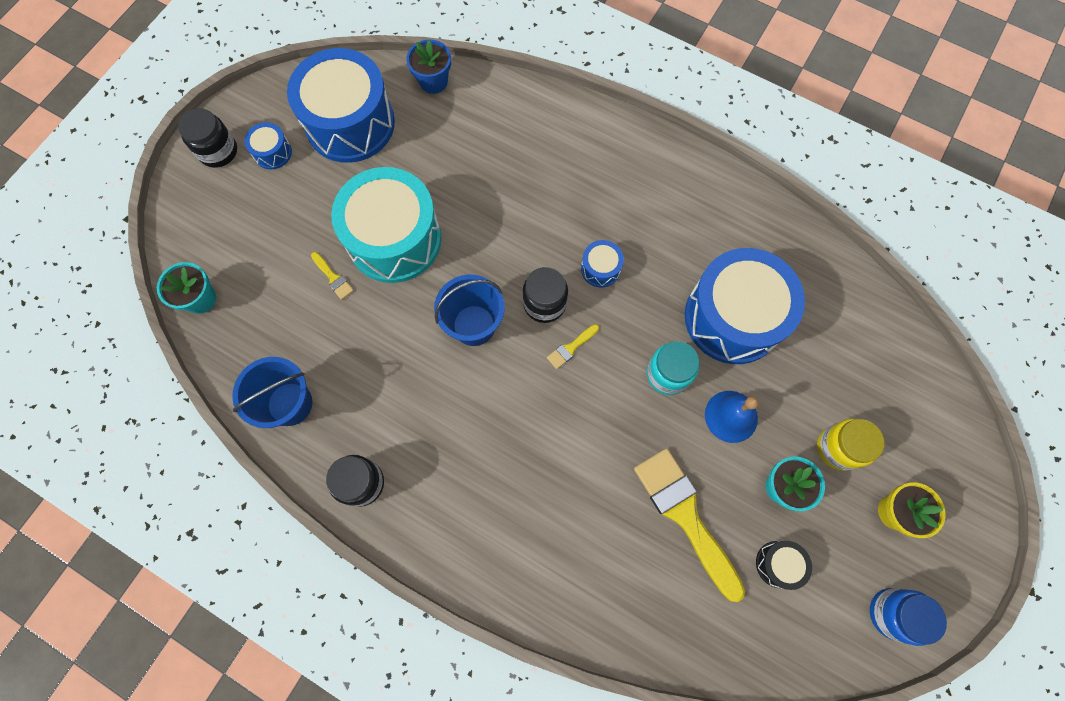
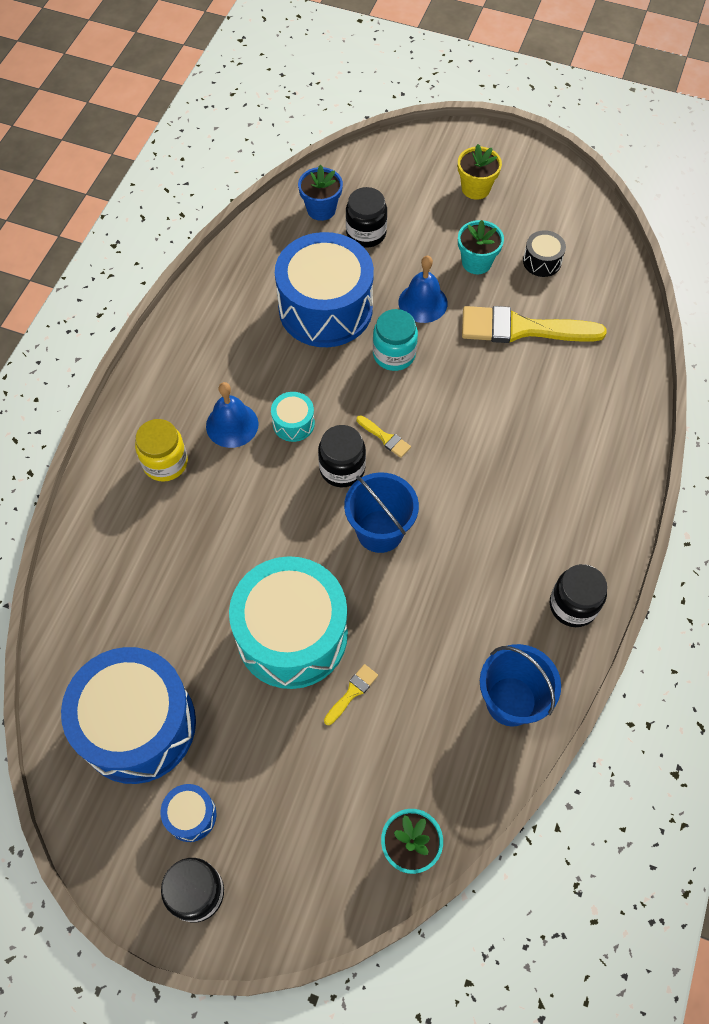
camera: 100 degrees left, 10 degrees down
blue flower pot [407,40,451,94] -> blue flower pot moved to [298,165,343,221]
blue drum [581,240,624,287] -> turquoise drum [271,392,315,442]
yellow brush [634,448,745,602] -> yellow brush turned 45 degrees clockwise [462,306,607,343]
yellow jar [817,419,884,471] -> yellow jar moved to [135,419,188,482]
blue jar [870,588,947,646] -> none
none -> blue bell [206,382,259,448]
none -> black jar [346,187,387,248]

